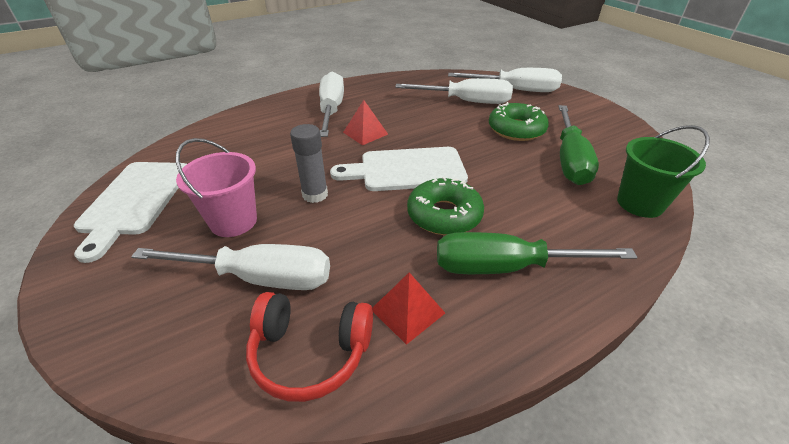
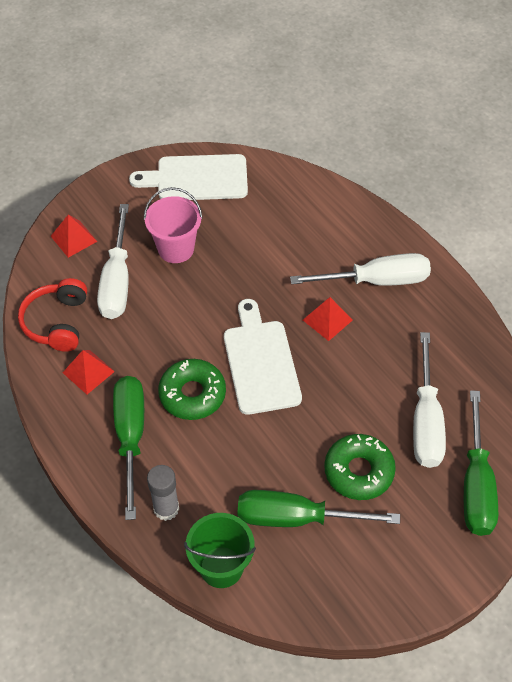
camera: 85 degrees right, 15 degrees up
grey glue stick [290,124,328,203] -> grey glue stick moved to [147,465,179,521]
white screwdriver [448,68,562,92] -> green screwdriver [464,390,498,536]
none -> red pyramid [51,214,97,258]

